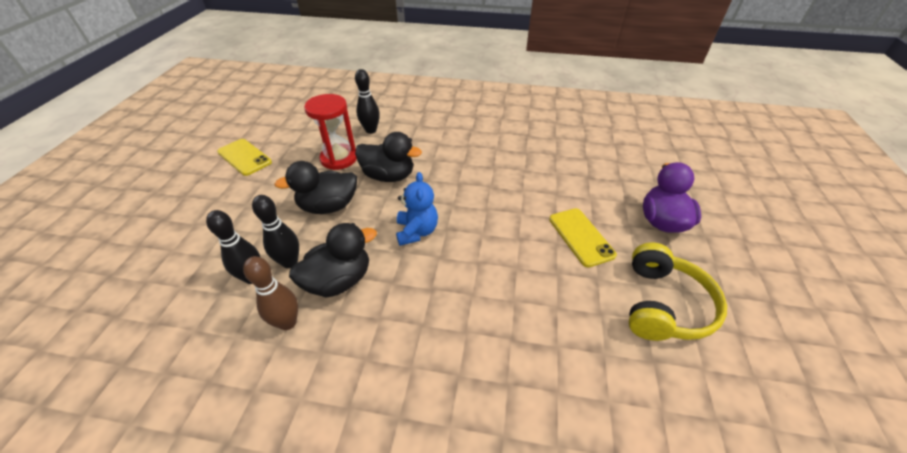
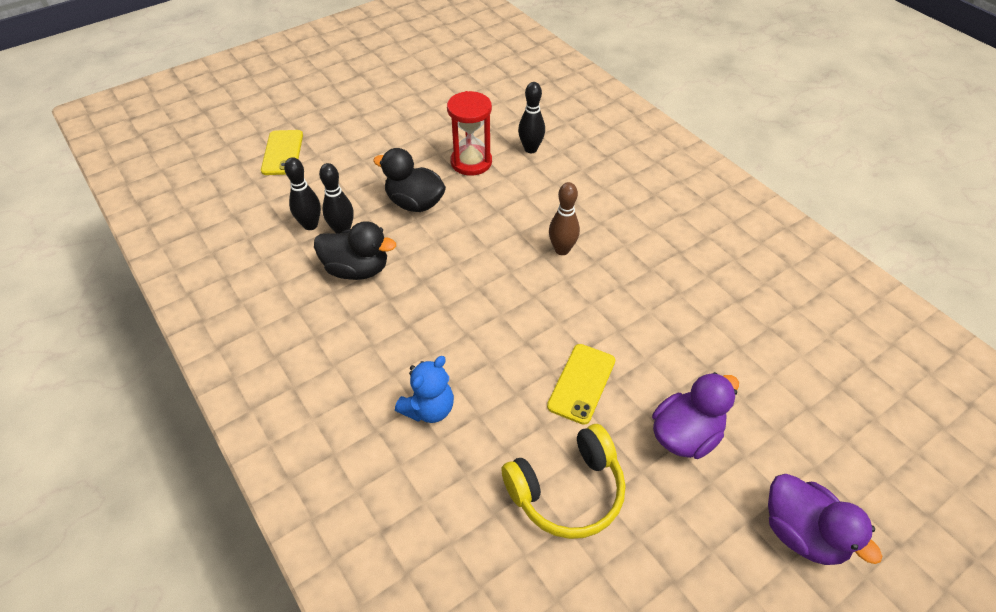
camera: 45 degrees right, 5 degrees up
yellow phone [217,139,272,176] -> yellow phone moved to [261,130,303,175]
brown bowling pin [243,256,298,330] -> brown bowling pin moved to [549,182,580,255]
black duck [355,132,422,182] -> none
blue teddy bear [396,172,438,246] -> blue teddy bear moved to [395,356,454,423]
none -> purple duck [768,474,882,565]

